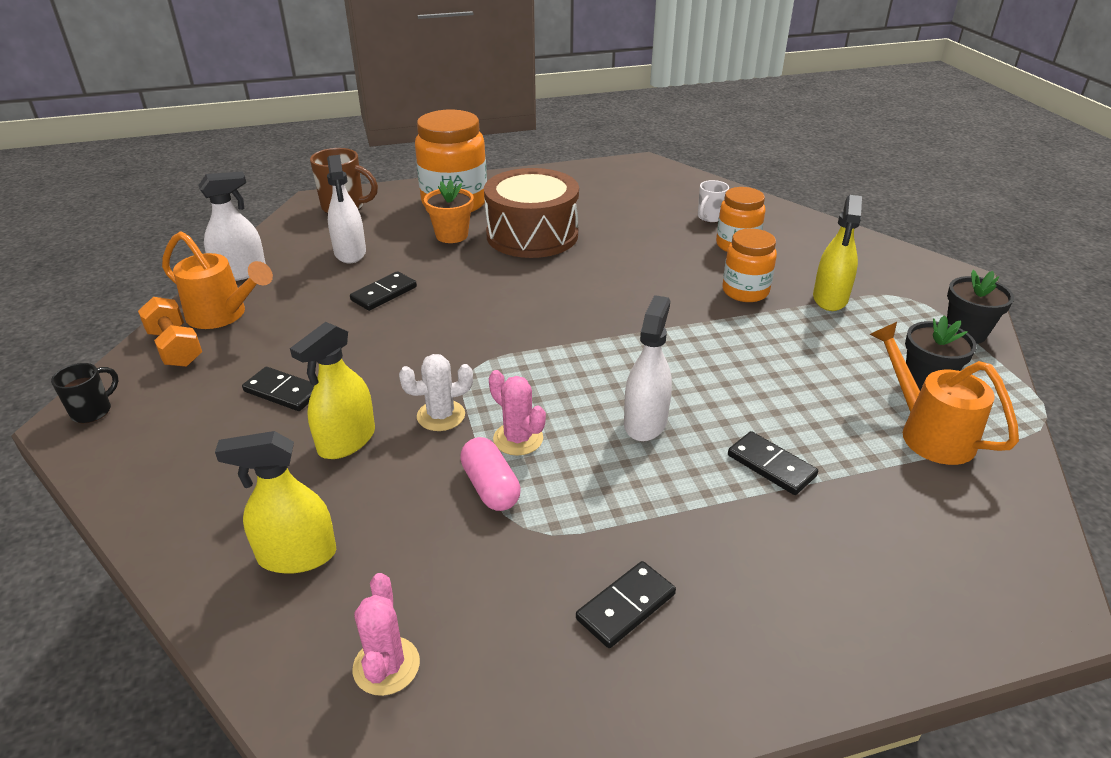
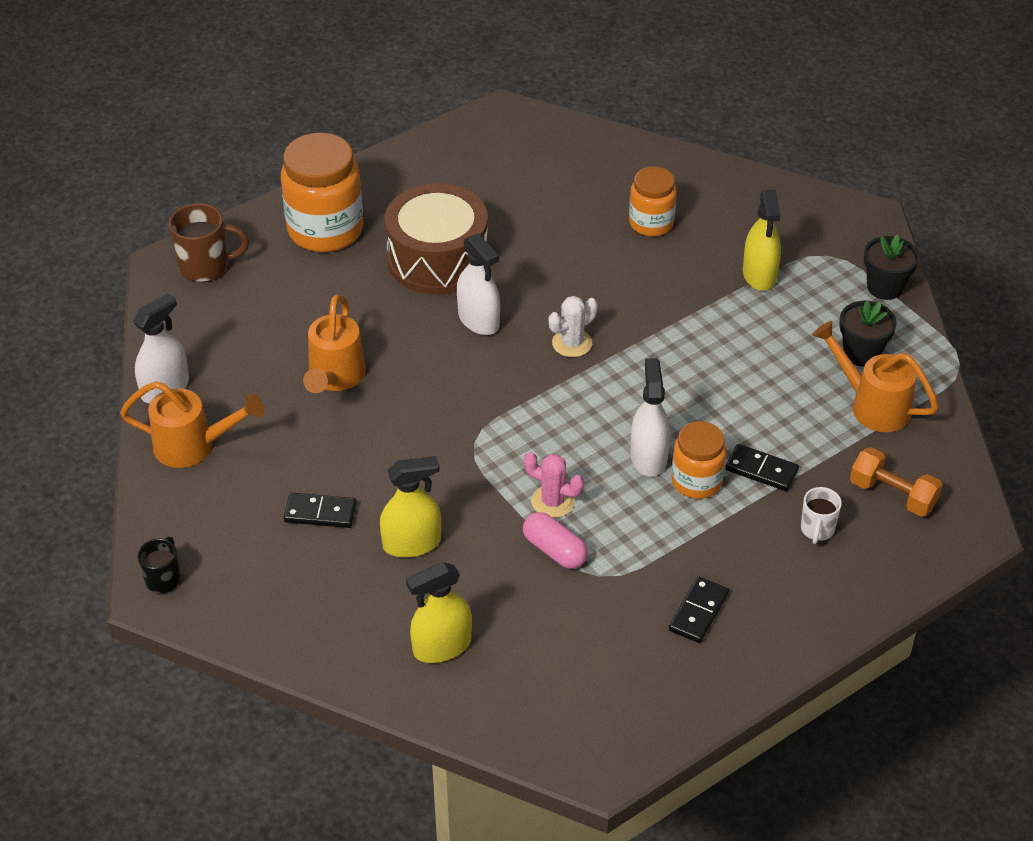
camera: 20 degrees left, 10 degrees up
orange dumbbell [138,297,202,367] -> orange dumbbell moved to [850,447,943,516]
yellow spray bottle [290,322,375,459] -> yellow spray bottle turned 120 degrees counterclockwise [380,456,441,558]
white spray bottle [327,155,366,263] -> white spray bottle moved to [457,233,500,335]
black domino [350,271,417,311] -> orange watering can [303,294,366,393]
pink cactus [353,573,420,696] -> none
white cactus [399,354,473,431] -> white cactus moved to [549,296,597,357]
orange flower pot [424,180,474,243] -> none
white mug [698,180,729,223] -> white mug moved to [801,487,842,544]
orange jar [722,229,777,302] -> orange jar moved to [671,421,727,499]

